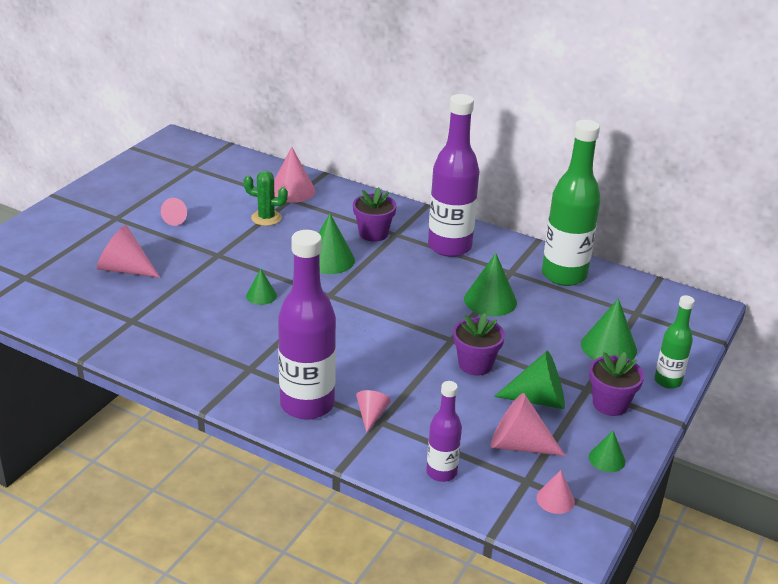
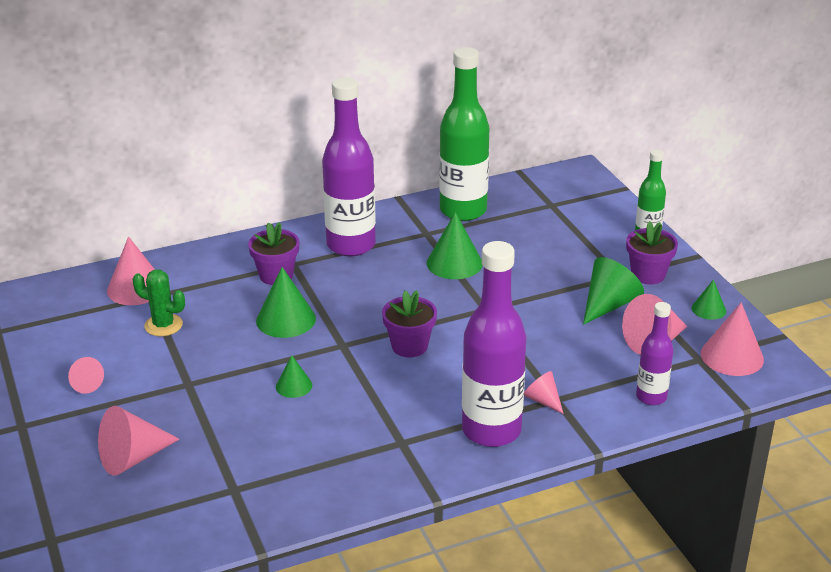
camera: 50 degrees left, 0 degrees up
green cactus [244,171,288,226] -> green cactus turned 60 degrees clockwise [132,269,185,336]
purple flower pot [453,313,505,376] -> purple flower pot moved to [382,290,437,358]
pink cone [536,470,575,514] -> pink cone [701,302,764,376], size x1.74
green cone [581,298,637,360] -> none

